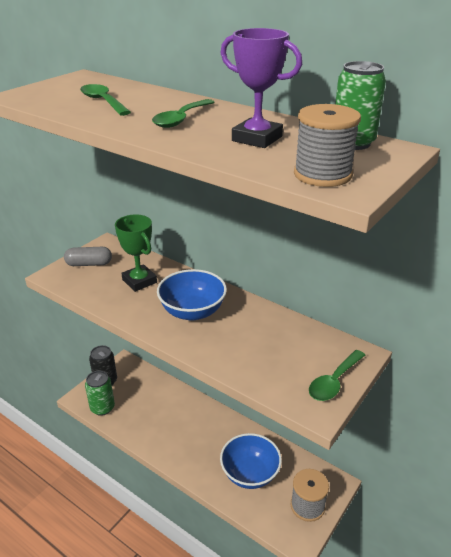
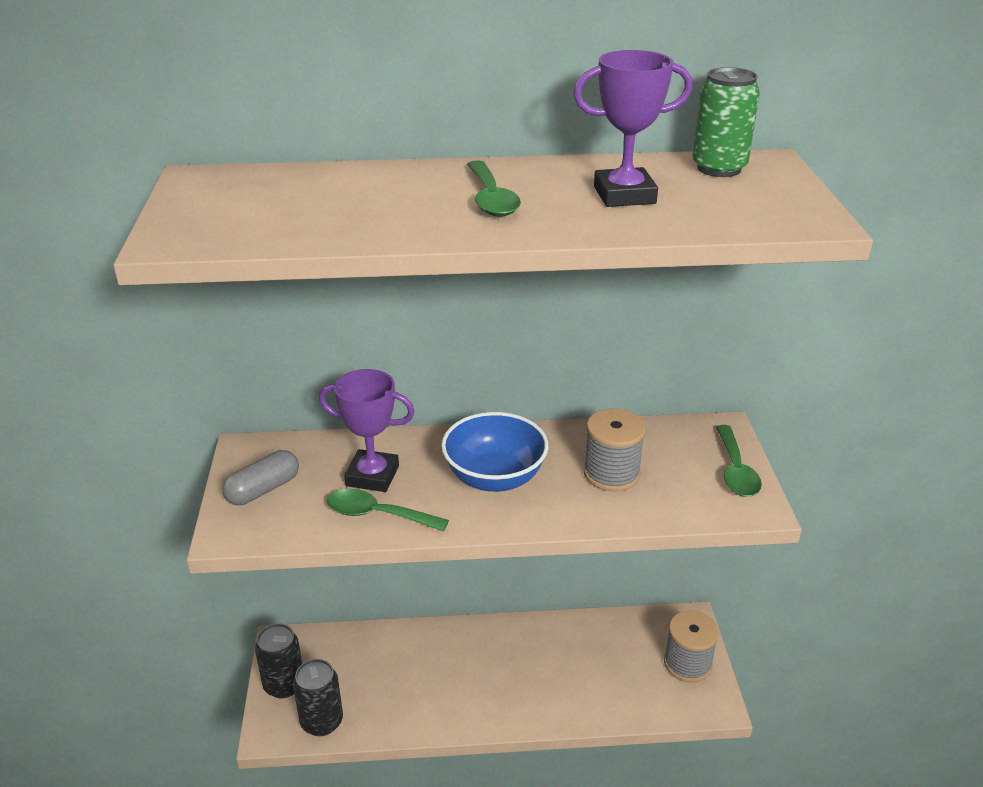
camera: 40 degrees left, 0 degrees up
green spoon [80,84,131,116] -> green spoon moved to [327,489,449,532]
green can [85,371,115,416] -> black can [293,659,343,736]
green trophy [115,214,157,292] -> purple trophy [319,369,415,492]
blue bowl [220,433,282,489] -> none
grey spool [294,104,361,187] -> grey spool moved to [583,409,646,491]

